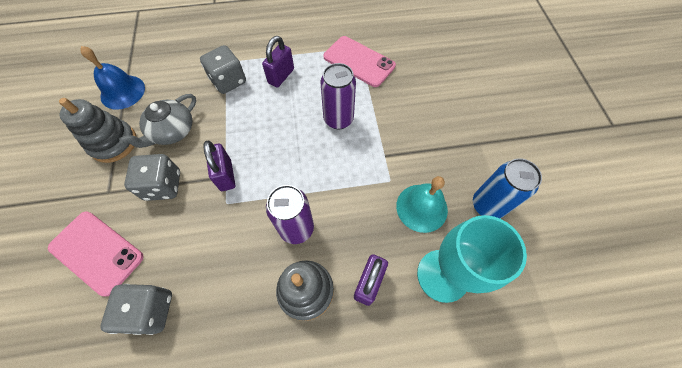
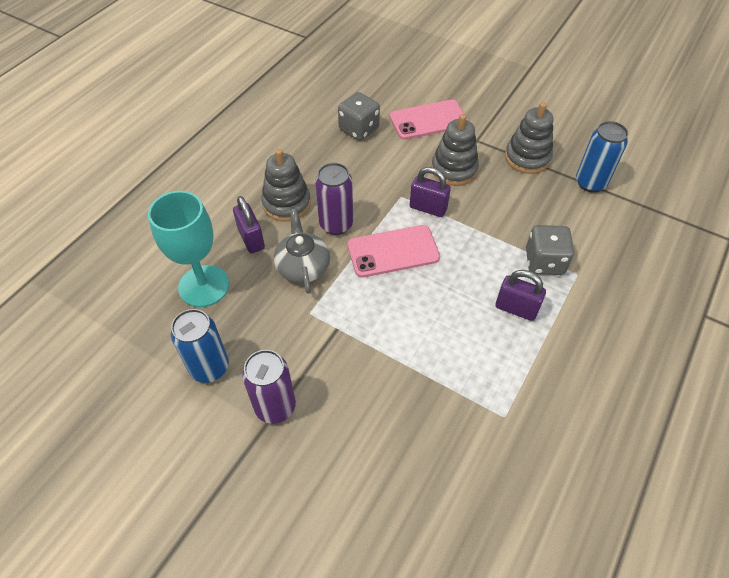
camera: 130 degrees right, 10 degrees down
blue bell [80,46,145,110] -> blue can [576,121,628,192]
grey teapot [119,94,196,148] -> grey teapot moved to [274,209,330,293]
grey dice [124,154,180,201] -> grey stacking toy [431,114,479,186]
purple padlock [262,36,294,87] -> purple padlock turned 45 degrees counterclockwise [496,270,546,321]
purple can [321,63,356,129] -> purple can moved to [242,350,296,424]
pink phone [324,36,396,87] -> pink phone moved to [348,225,440,278]
turquoise bell [396,176,448,233] -> none

